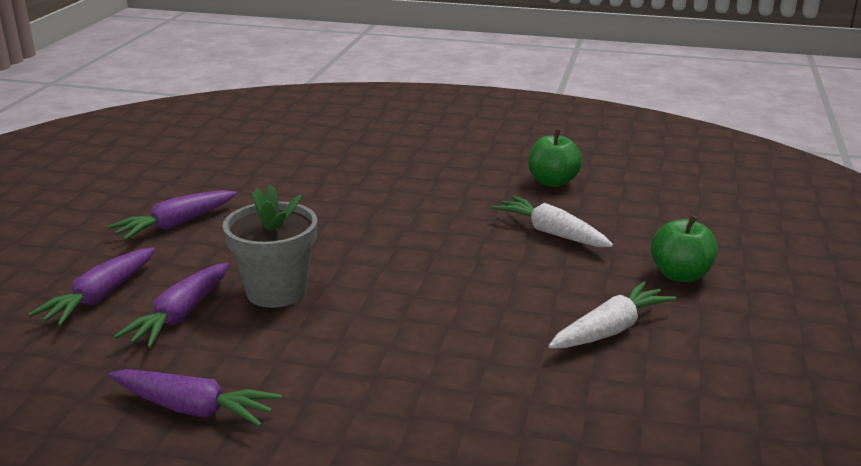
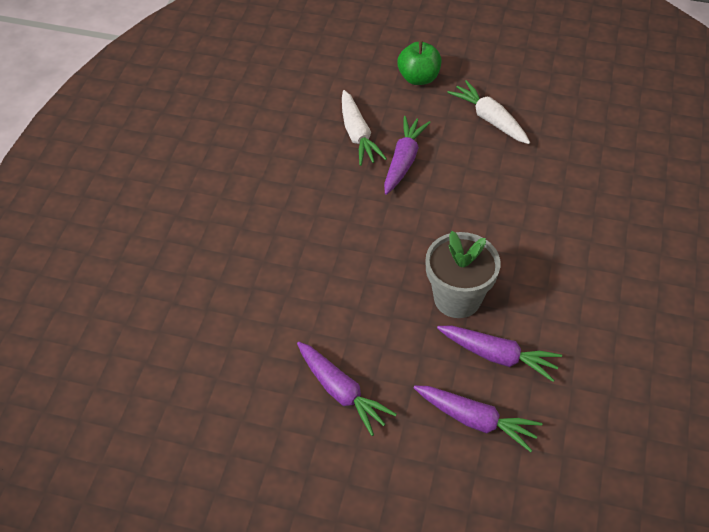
camera: 90 degrees left, 25 degrees up
purple carrot [109,369,282,427] -> purple carrot moved to [384,116,431,195]
white carrot [492,196,613,247] -> white carrot turned 60 degrees counterclockwise [342,90,387,166]
green apple [528,130,582,187] -> none

